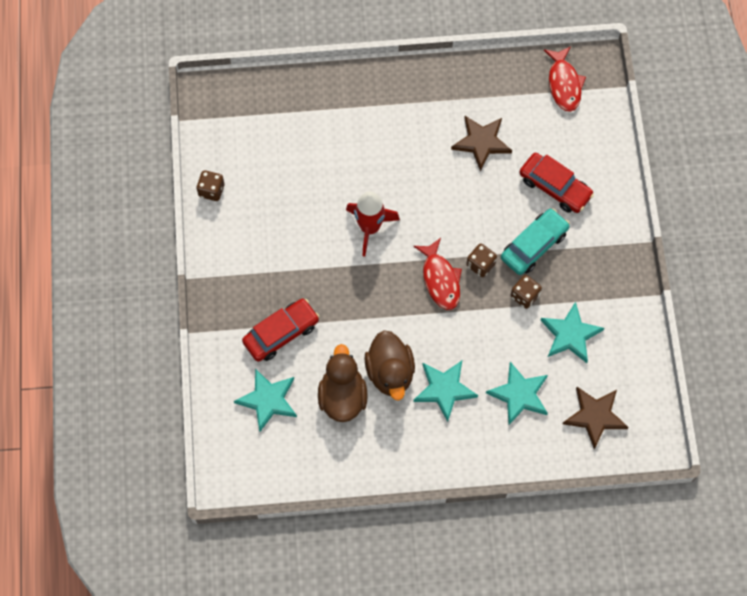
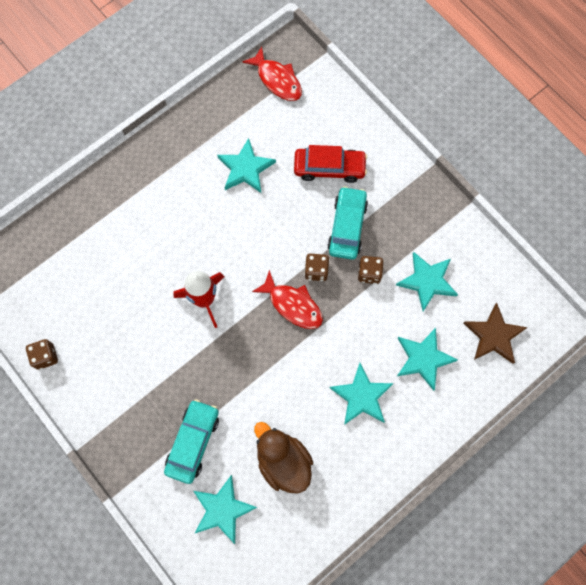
camera: 35 degrees left, 5 degrees up
red car [242,299,319,362] -> turquoise car [164,399,219,484]
brown duck [364,330,415,401] -> none
brown star [451,116,512,171] -> turquoise star [217,138,276,193]

